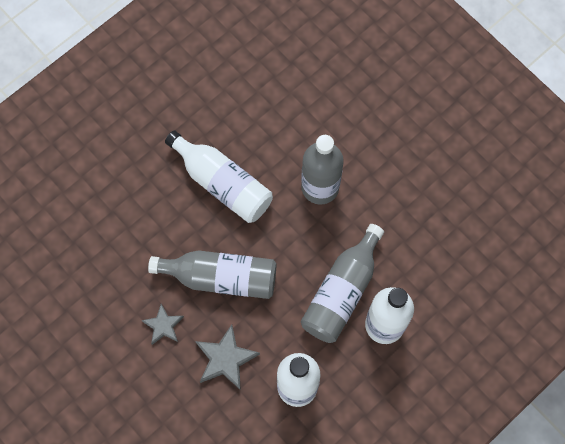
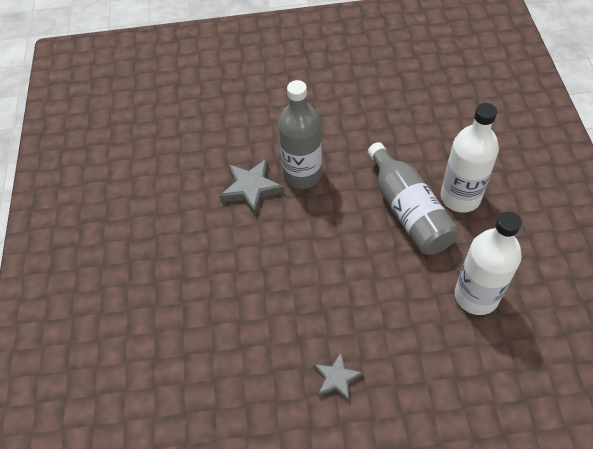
camera: 50 degrees left, 15 degrees down
grey bottle [148,250,277,299] -> none
white bottle [165,130,273,223] -> none
grey star [195,324,260,389] -> grey star moved to [219,159,284,216]

